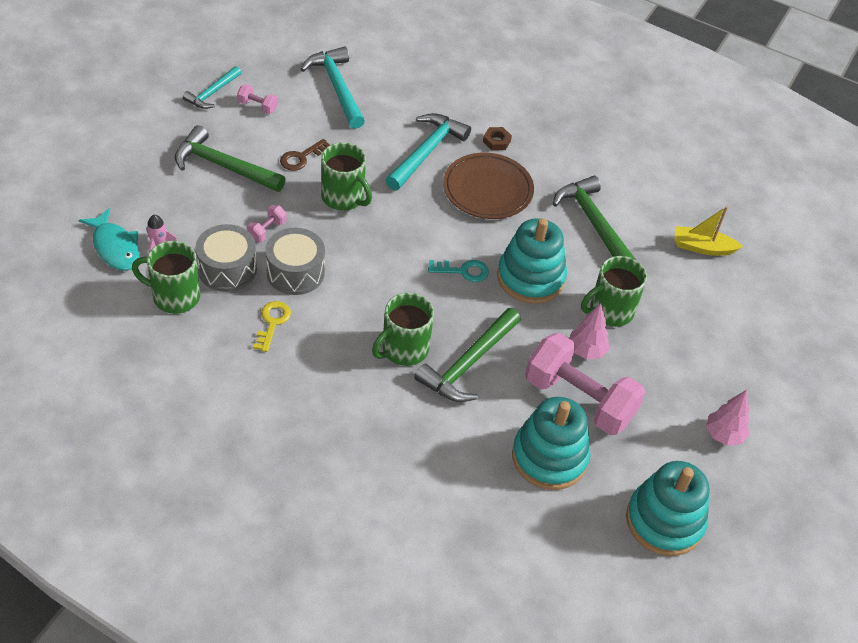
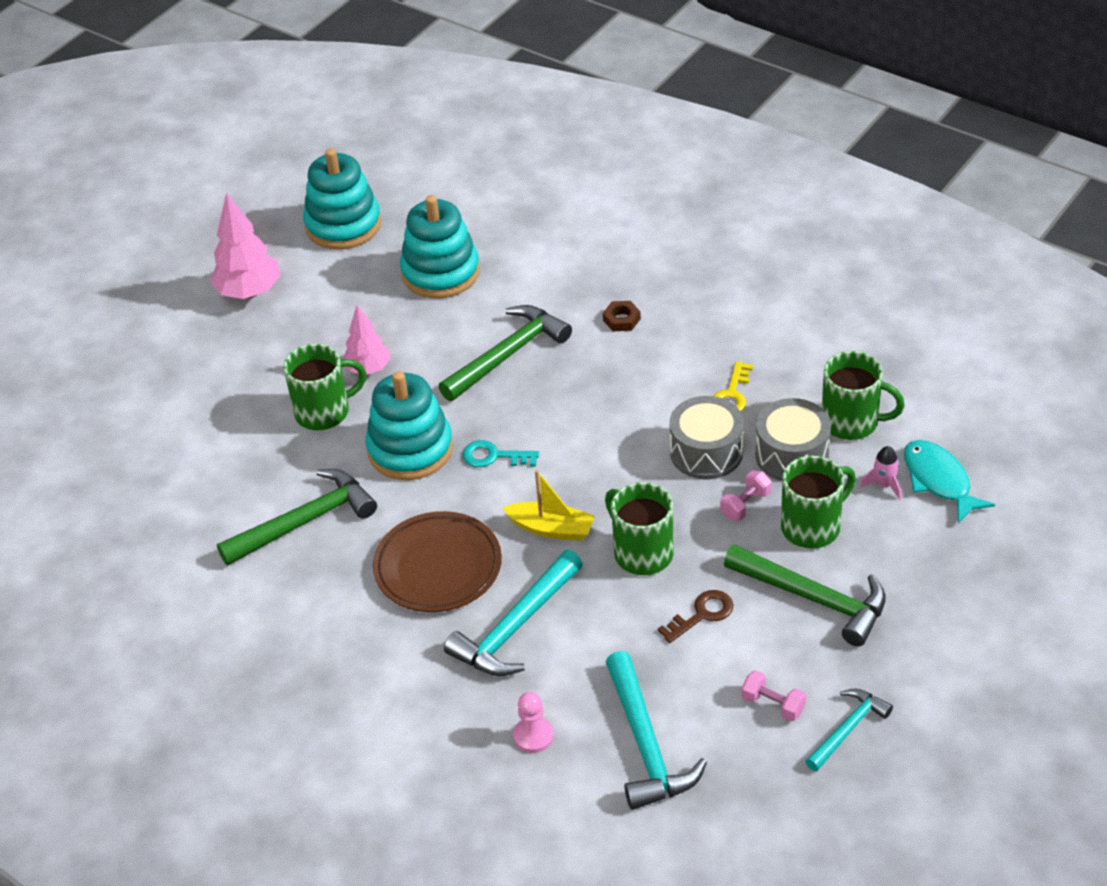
camera: 165 degrees left, 5 degrees down
green mug [372,292,434,366] -> green mug moved to [781,456,856,549]
brown nut [483,127,512,151] -> brown nut moved to [603,301,641,331]
pink dumbbell [525,333,646,435] -> none
green hammer [553,176,636,260] -> green hammer turned 105 degrees counterclockwise [217,469,377,565]
yellow boat [674,206,743,256] -> yellow boat moved to [503,470,595,541]
pink tree [706,390,750,446] -> pink tree [210,193,280,299], size x1.52
none -> pink pawn [513,692,554,753]

